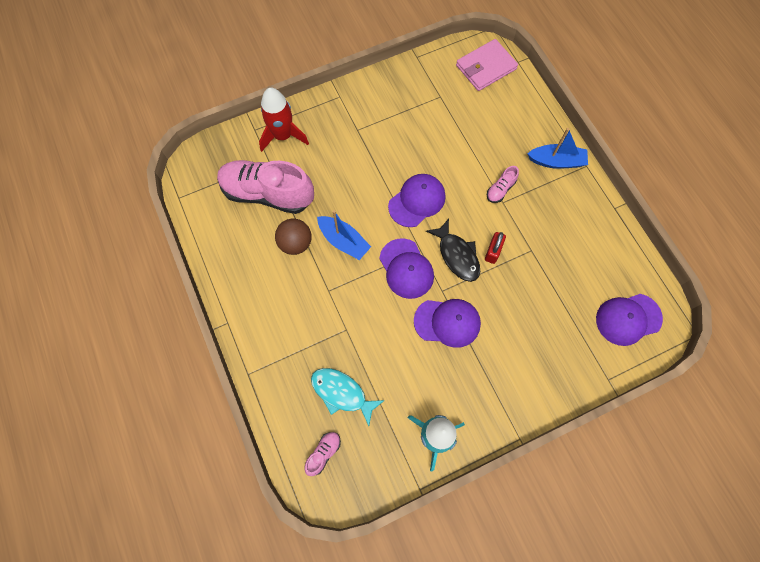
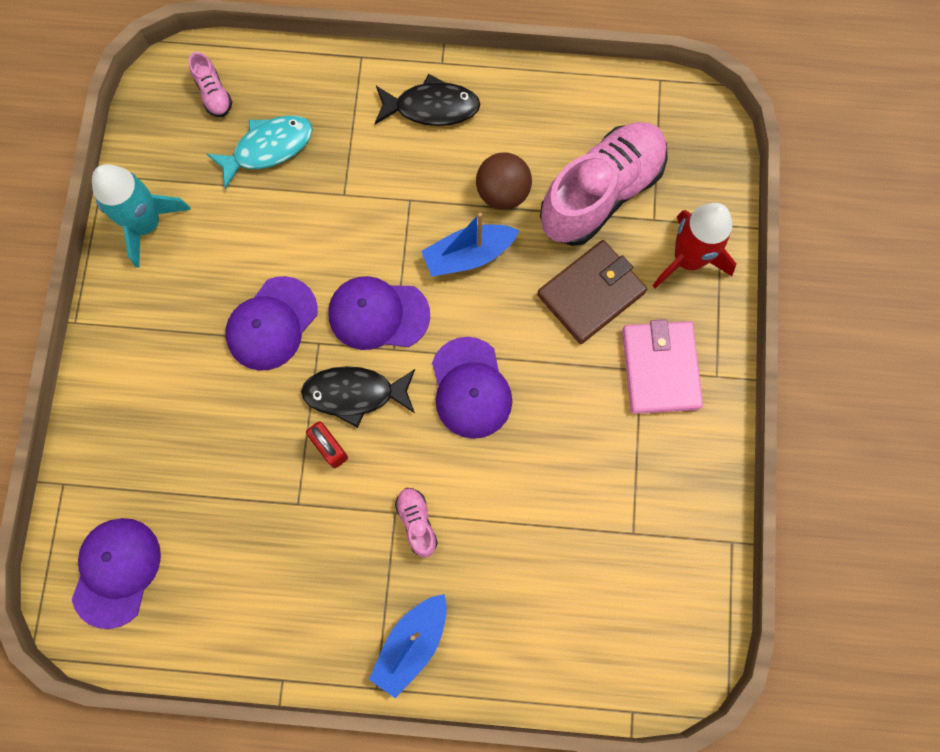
camera: 120 degrees right, 5 degrees up
pink wallet [456,39,518,91] -> pink wallet moved to [622,319,703,414]
none -> black fish [375,74,480,126]
none -> brown wallet [537,240,647,344]

